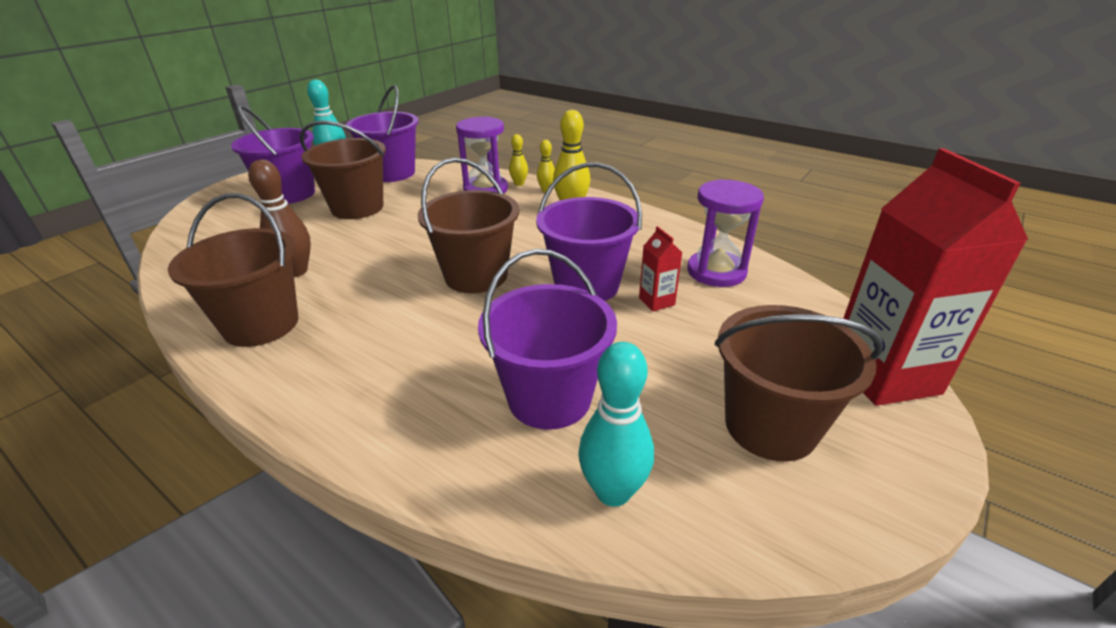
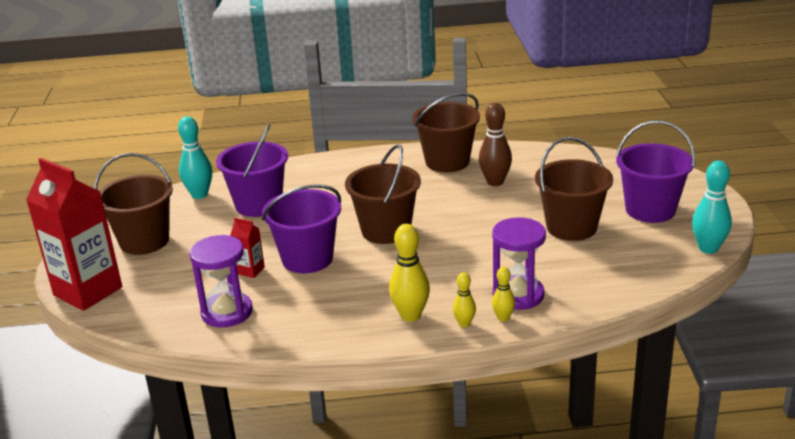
camera: 140 degrees right, 5 degrees down
purple bucket [346,85,419,182] -> none

